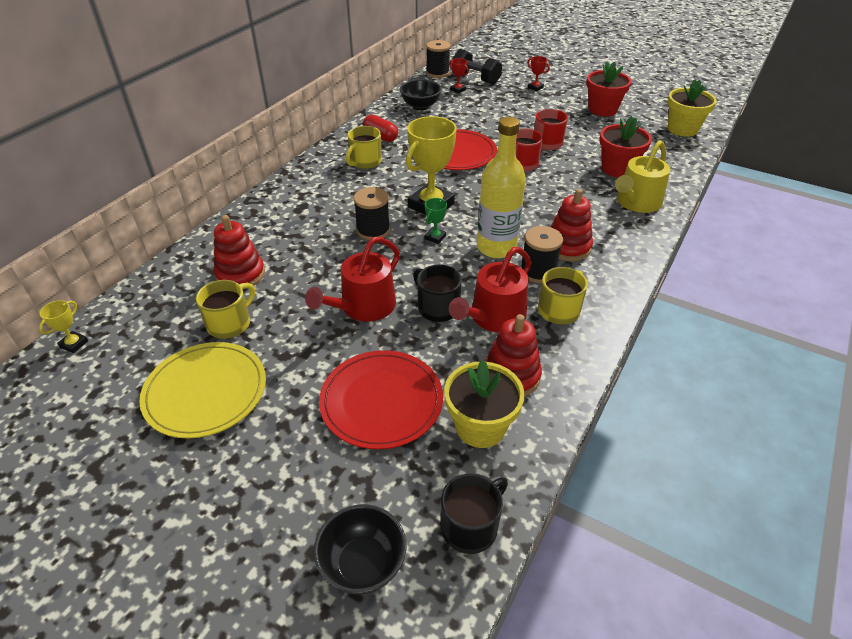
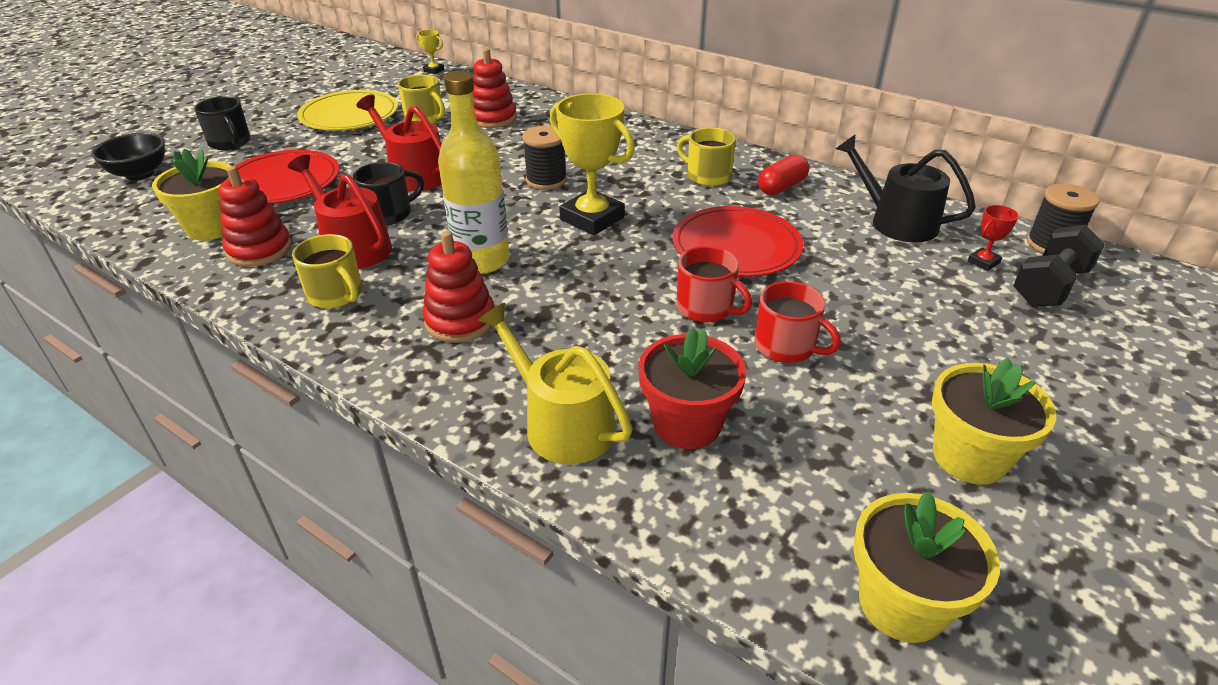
camera: 95 degrees right, 5 degrees down
black bowl [400,79,442,110] -> black watering can [836,135,976,242]
green trophy [425,198,447,244] -> none
black mug [441,473,508,554] -> black mug moved to [194,96,251,150]
black spool [521,226,563,283] -> none
red trophy [527,56,550,91] -> none
red flower pot [586,62,632,117] -> yellow flower pot [932,358,1056,485]

